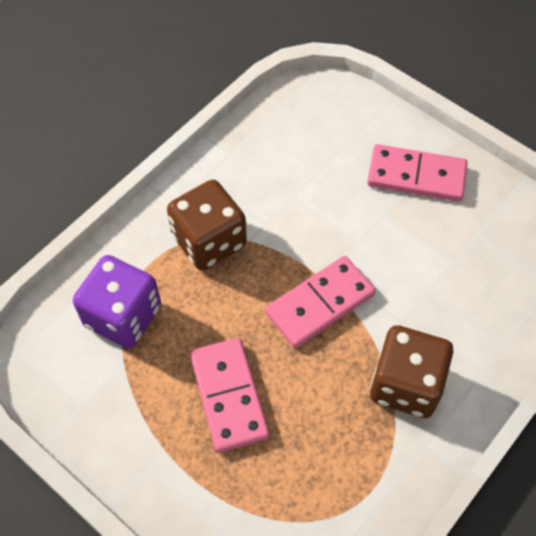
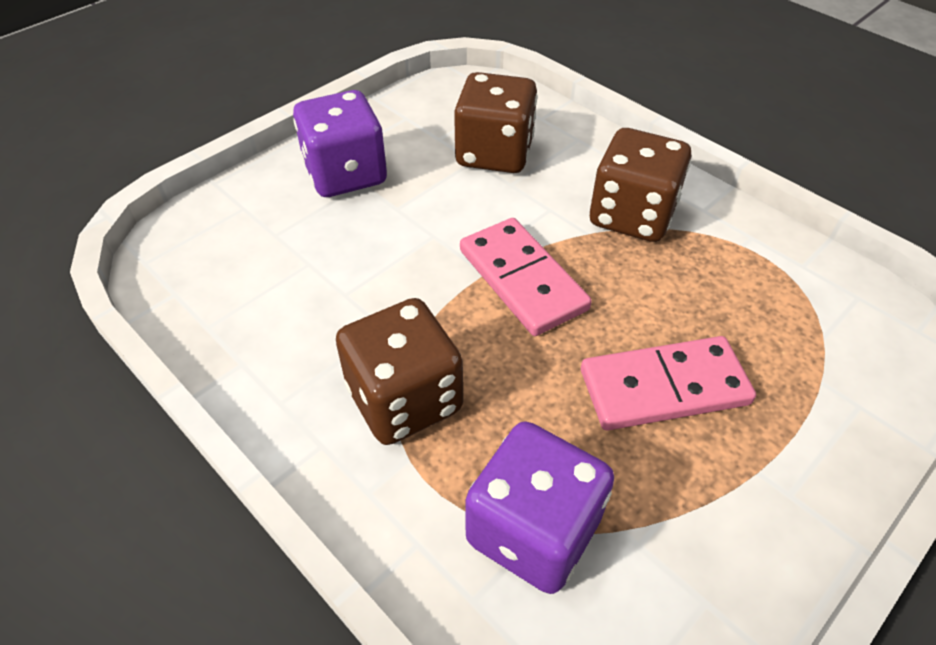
camera: 85 degrees left, 10 degrees down
pink domino [367,144,467,202] -> purple dice [293,90,387,197]
none -> brown dice [454,72,537,173]

